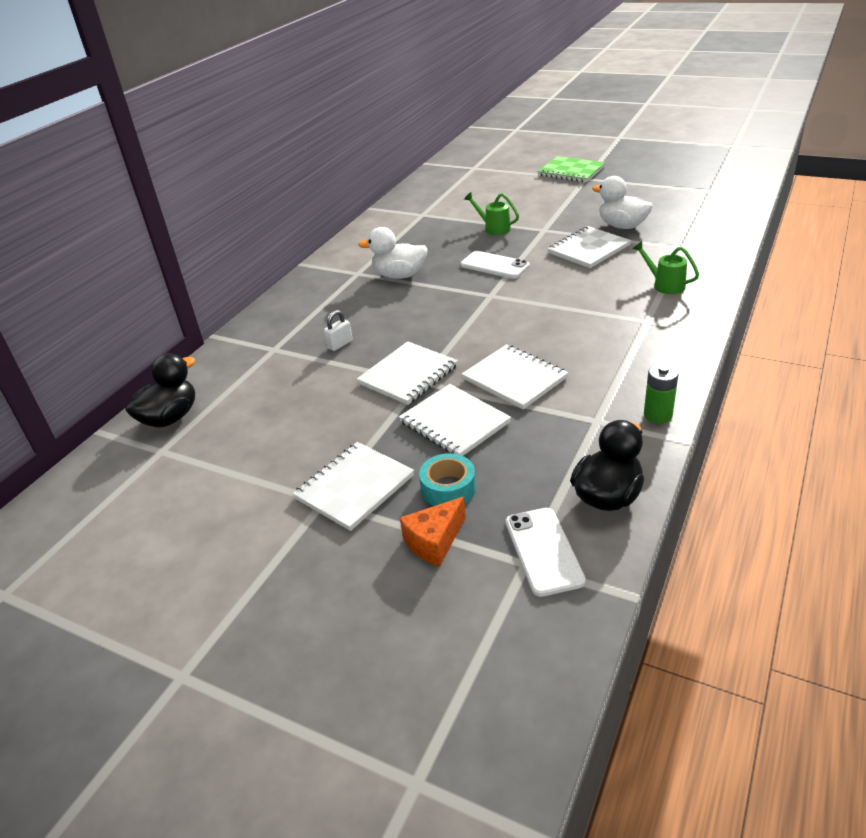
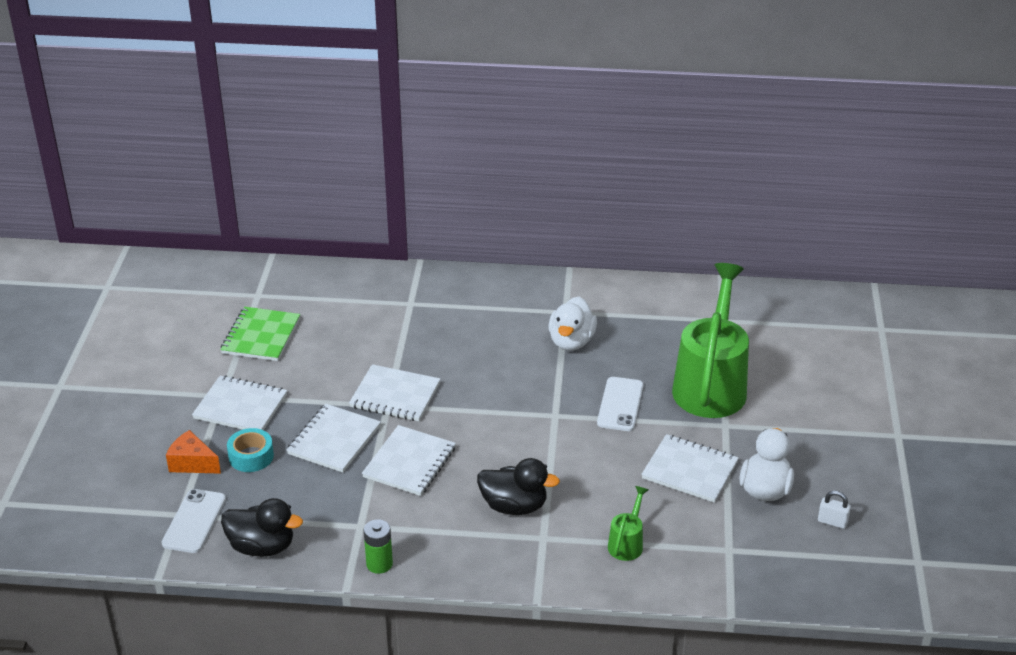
camera: 65 degrees right, 0 degrees up
black duck [125,353,195,427] -> black duck moved to [477,458,560,515]
white padlock [324,310,353,351] -> white padlock moved to [818,490,851,529]
white duck [358,227,428,279] -> white duck turned 150 degrees counterclockwise [548,296,597,351]
green watering can [464,192,519,235] -> green watering can [672,263,749,418], size x2.36
white phone [506,508,586,597] -> white phone turned 45 degrees counterclockwise [162,489,226,553]
green notebook [538,156,605,182] -> green notebook moved to [220,307,300,361]

